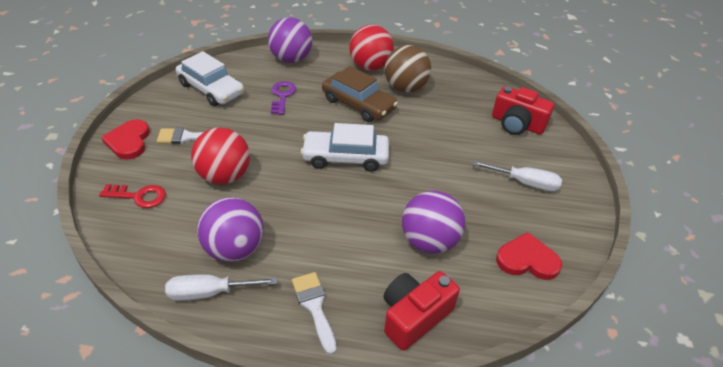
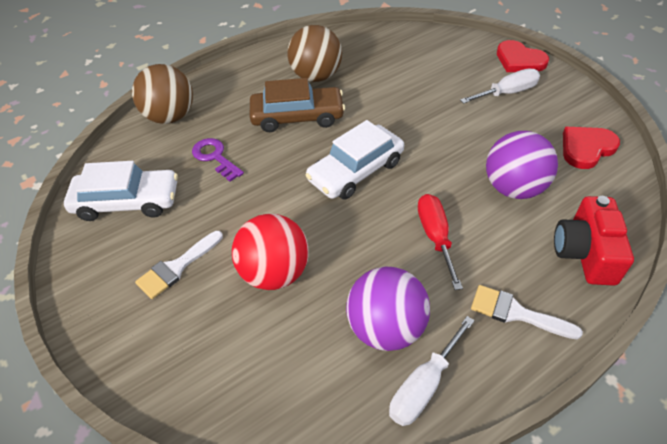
camera: 40 degrees left, 5 degrees up
red key [99,184,166,208] -> none
red heart [101,119,150,160] -> red heart moved to [497,40,549,72]
purple ball [268,17,312,63] -> brown ball [132,64,193,124]
red ball [349,25,394,71] -> none
red camera [492,86,554,135] -> none
none -> red screwdriver [418,194,463,290]

